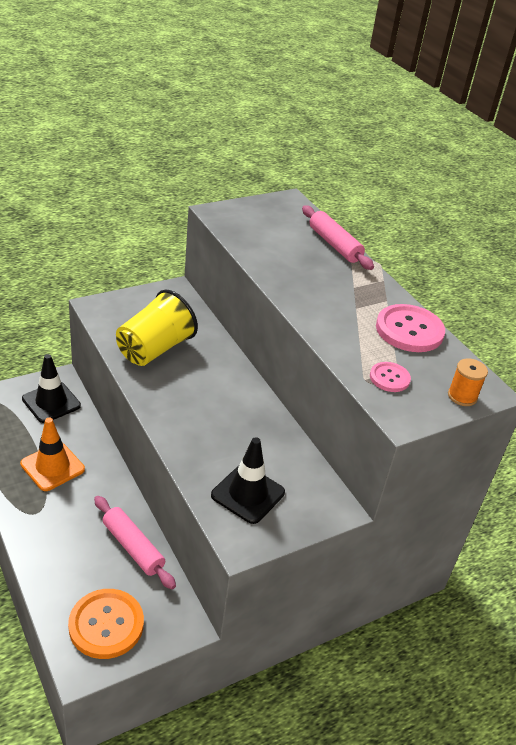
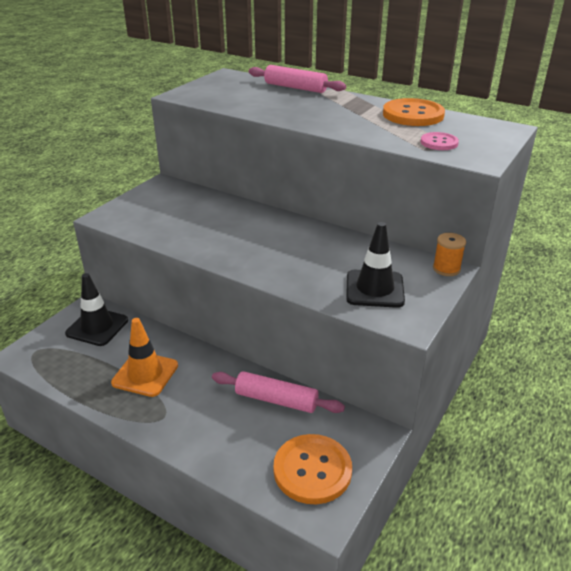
camera: 25 degrees left, 5 degrees down
yellow cup [116,290,198,366] -> none
pink button [376,304,445,352] -> orange button [383,98,445,126]
orange spool [448,358,488,406] -> orange spool moved to [433,233,466,276]

